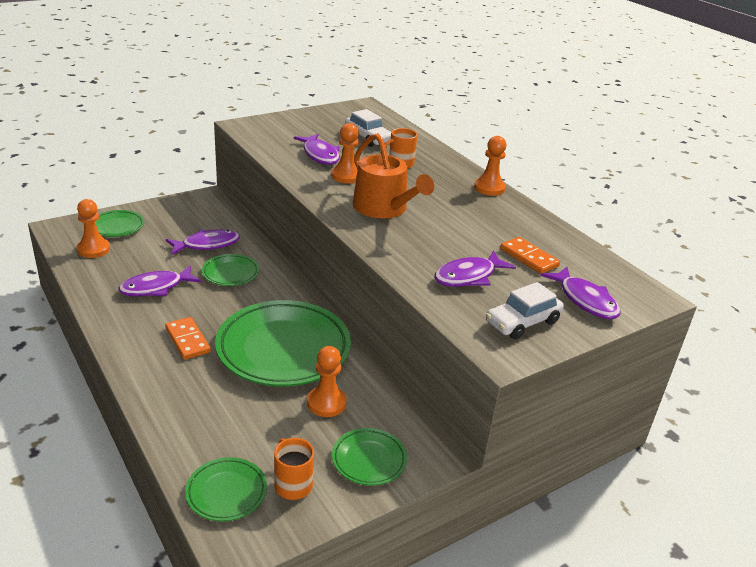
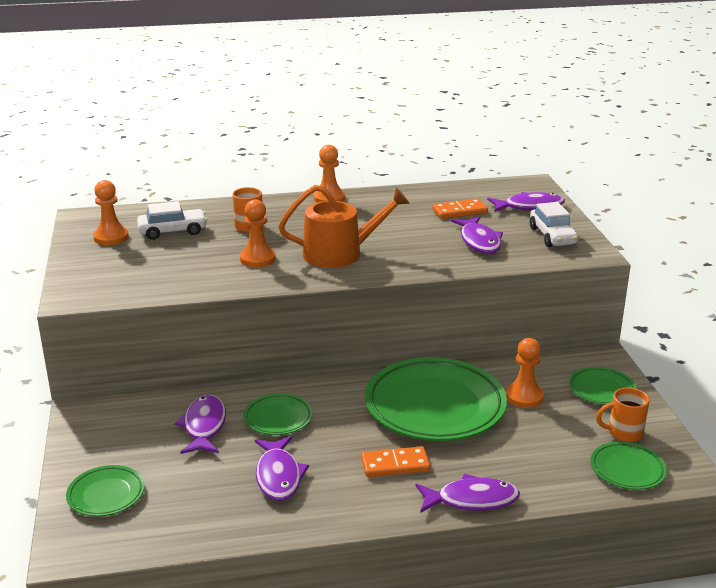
camera: 65 degrees left, 5 degrees down
orange pawn [77,199,110,258] -> orange pawn moved to [93,180,129,245]
purple fish [293,134,340,165] -> purple fish moved to [416,474,520,513]

